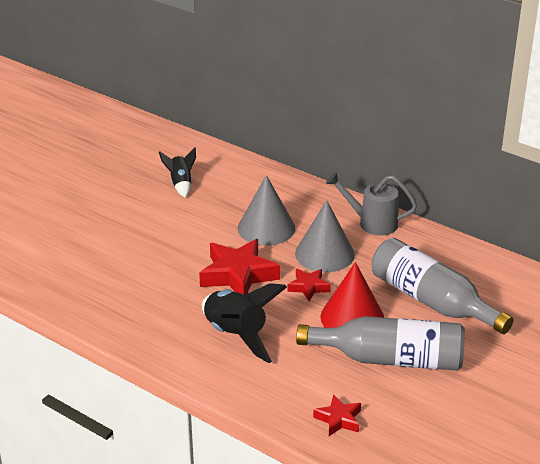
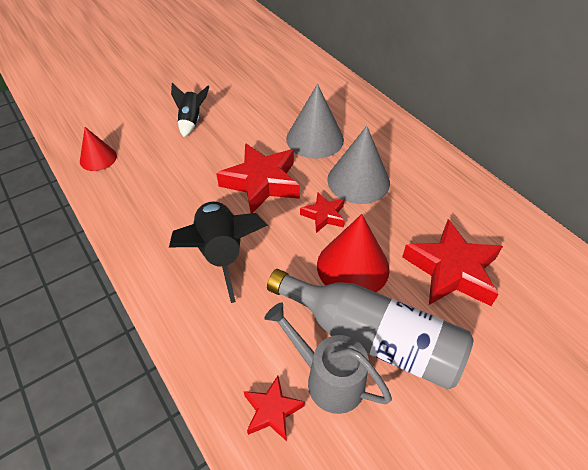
camera: 20 degrees right, 15 degrees up
black rocket [159,147,196,198] -> black rocket moved to [171,83,209,137]
grey watering can [326,172,417,236] -> grey watering can moved to [264,302,392,414]
grey bottle [372,238,514,334] -> red star [402,219,503,306]
none -> red cone [80,127,117,171]

